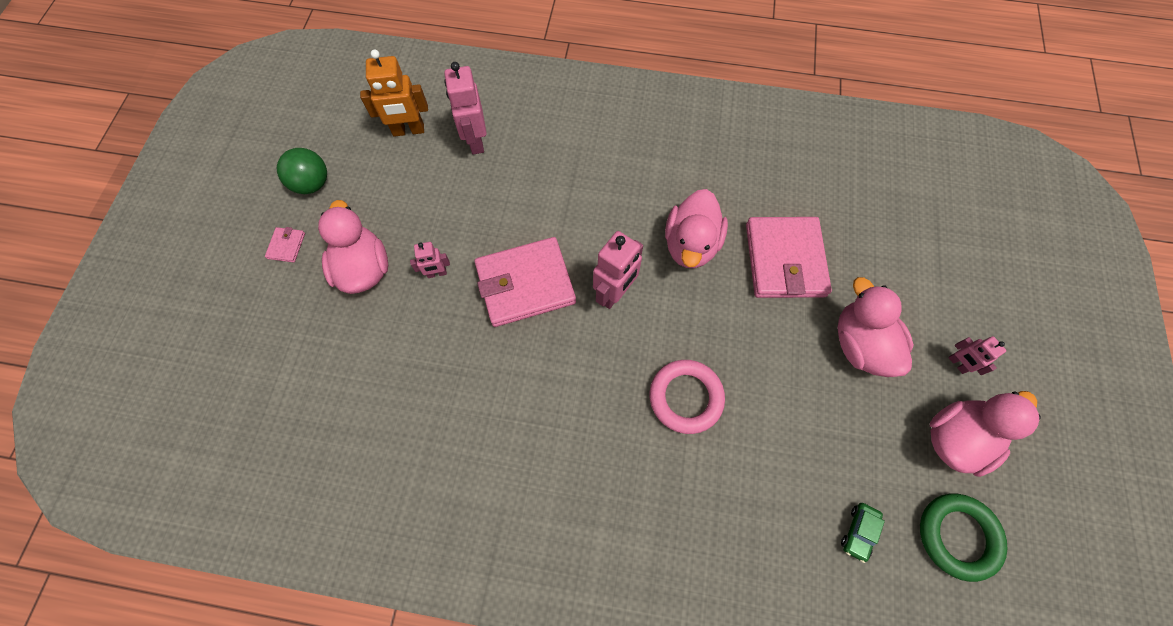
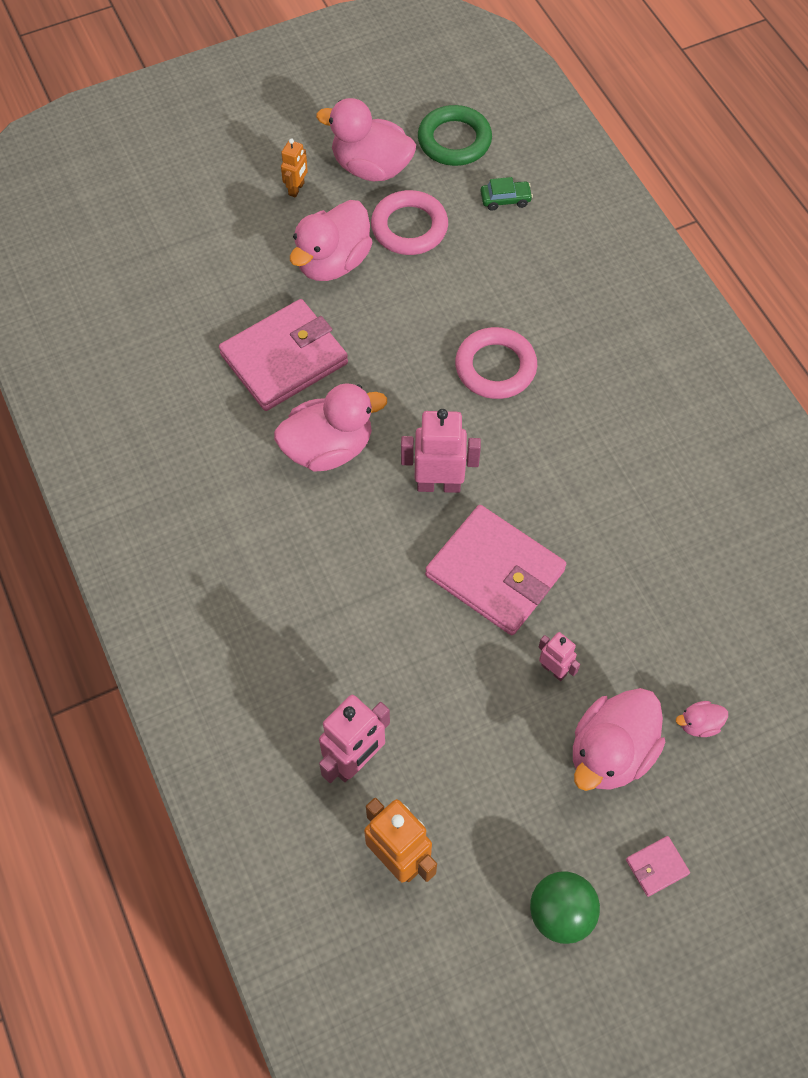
camera: 125 degrees left, 5 degrees down
pink robot [948,336,1006,375] -> orange robot [281,138,308,197]
none -> pink ring [371,190,448,255]
none -> pink duck [676,701,728,737]

